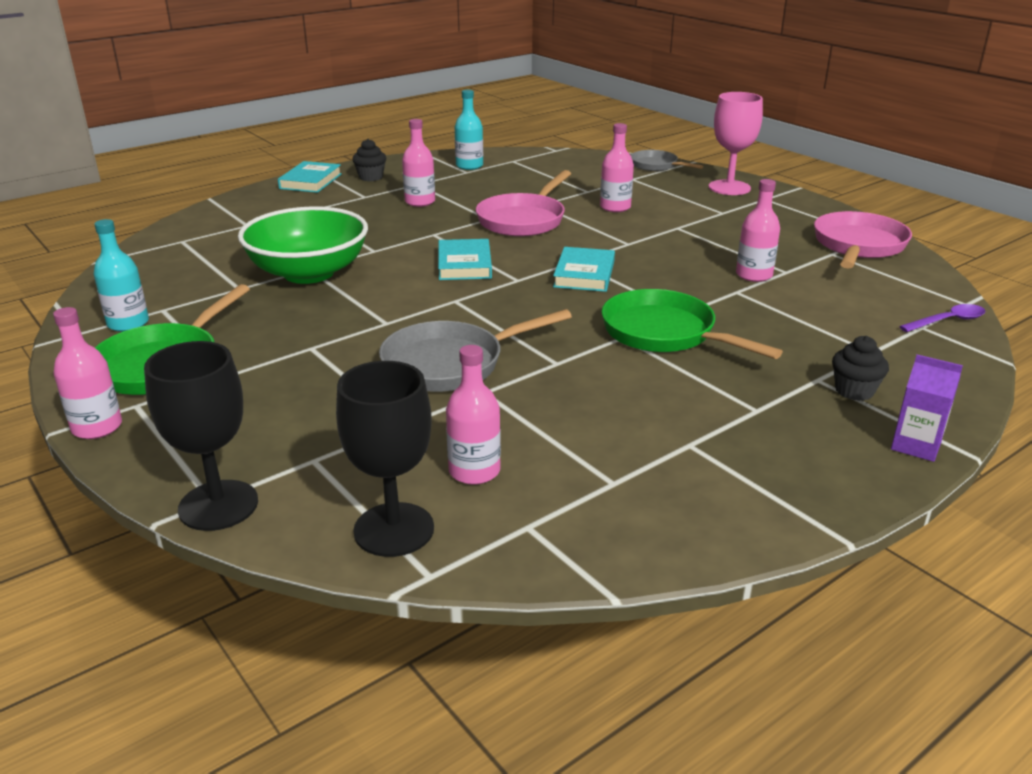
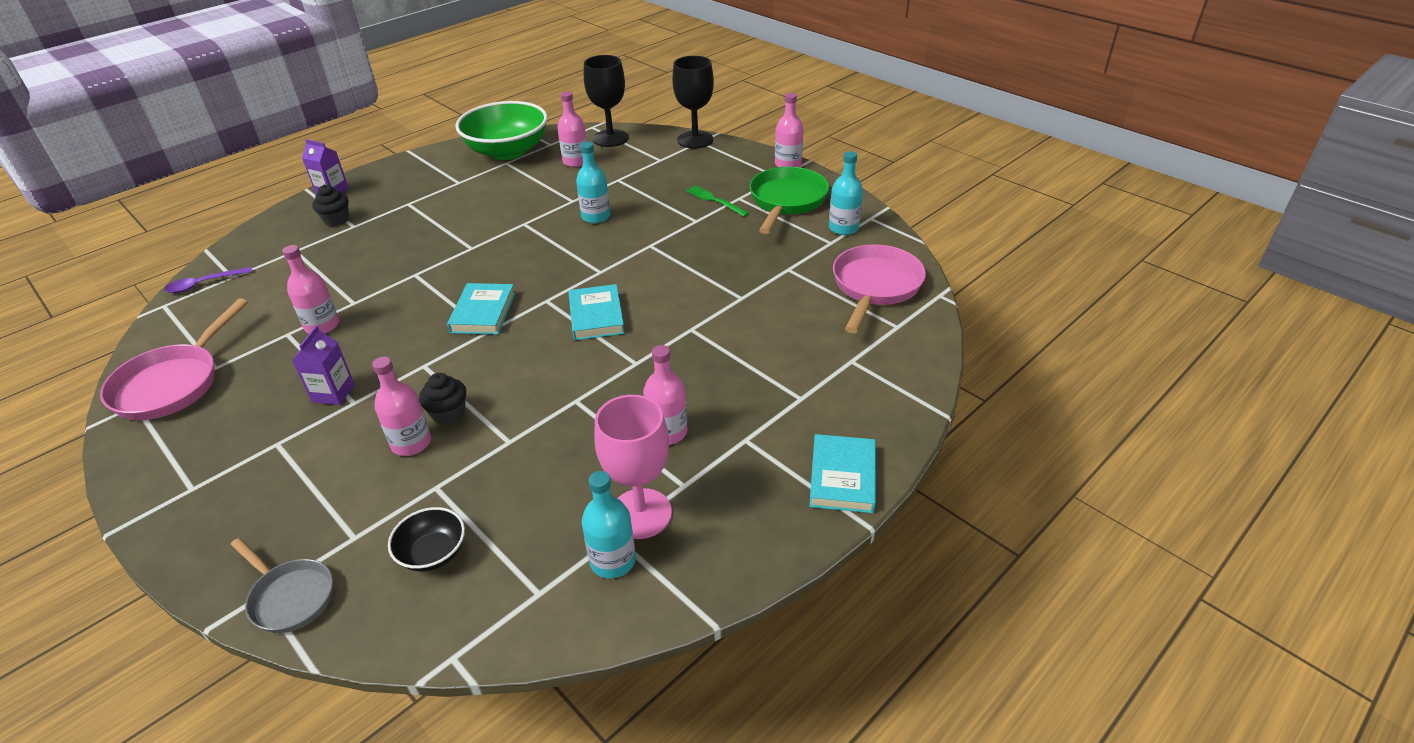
camera: 175 degrees right, 10 degrees up
green bowl [238,206,368,284] -> green bowl moved to [455,101,548,160]
black cupcake [352,139,386,181] -> black cupcake moved to [419,373,466,425]
grey pan [379,309,572,392] -> turquoise bottle [576,142,610,223]
pink pan [476,170,571,236] -> pink pan moved to [833,244,926,333]
green pan [601,289,783,359] -> none
pink goblet [709,92,763,195] -> pink goblet moved to [594,395,672,539]
none -> purple carton [292,326,355,405]
none -> black bowl [388,507,465,571]
none -> green fork [686,185,749,217]

